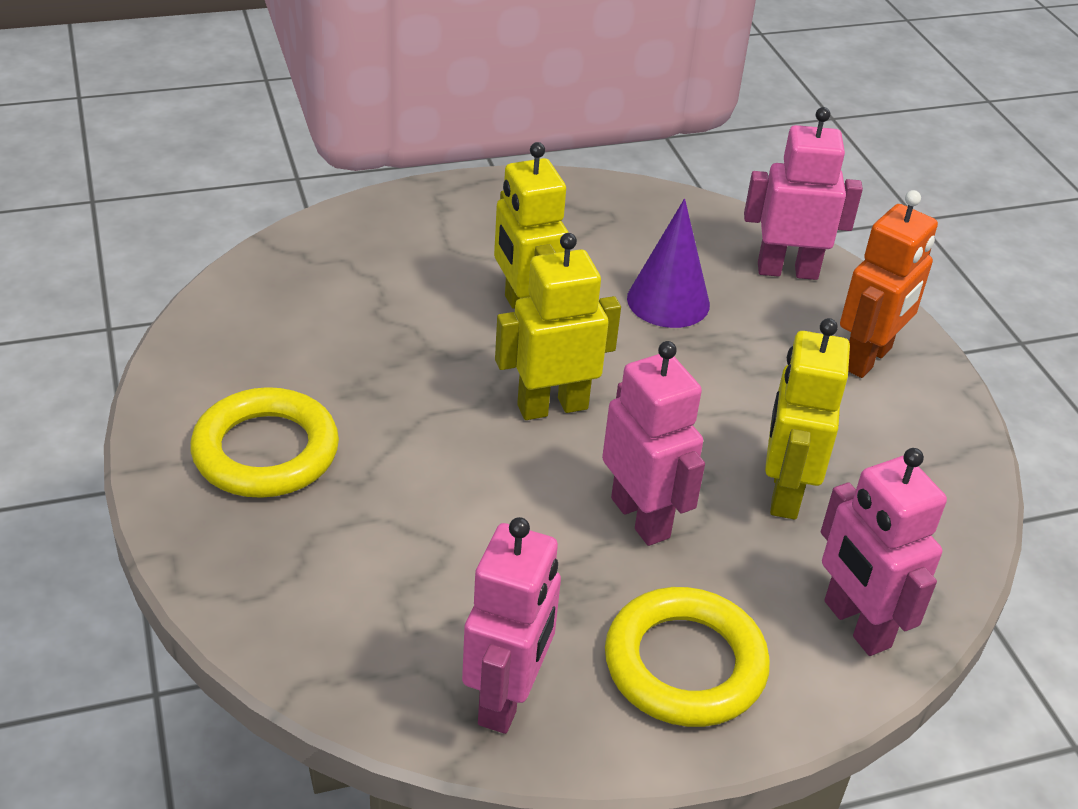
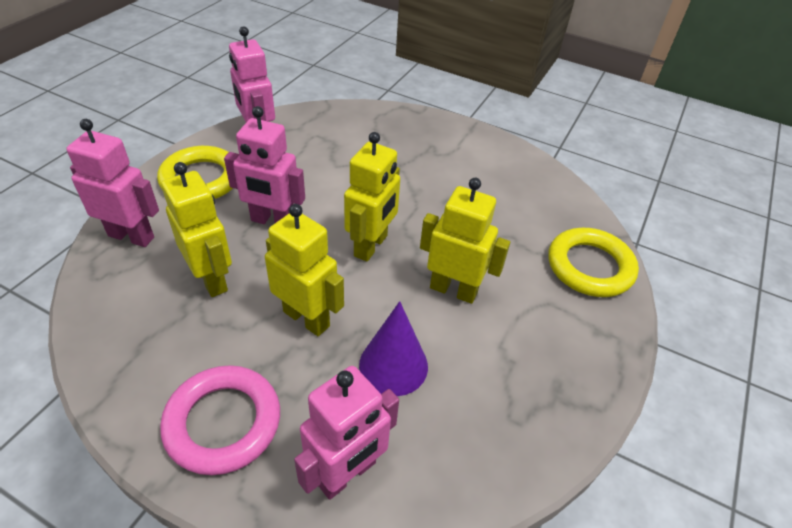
camera: 135 degrees right, 5 degrees up
yellow ring [190,387,339,498] -> yellow ring moved to [548,228,639,297]
orange robot [840,190,938,378] -> pink ring [160,365,280,475]
none -> yellow robot [265,204,344,336]

